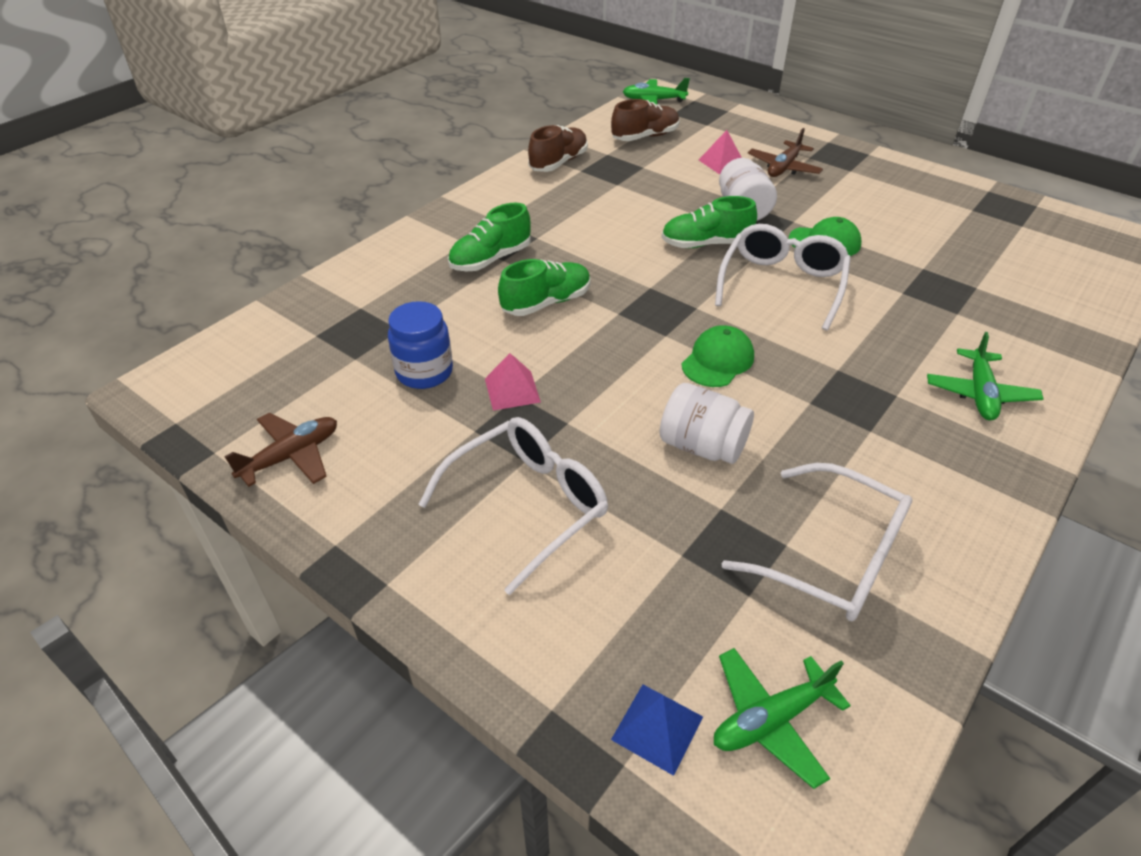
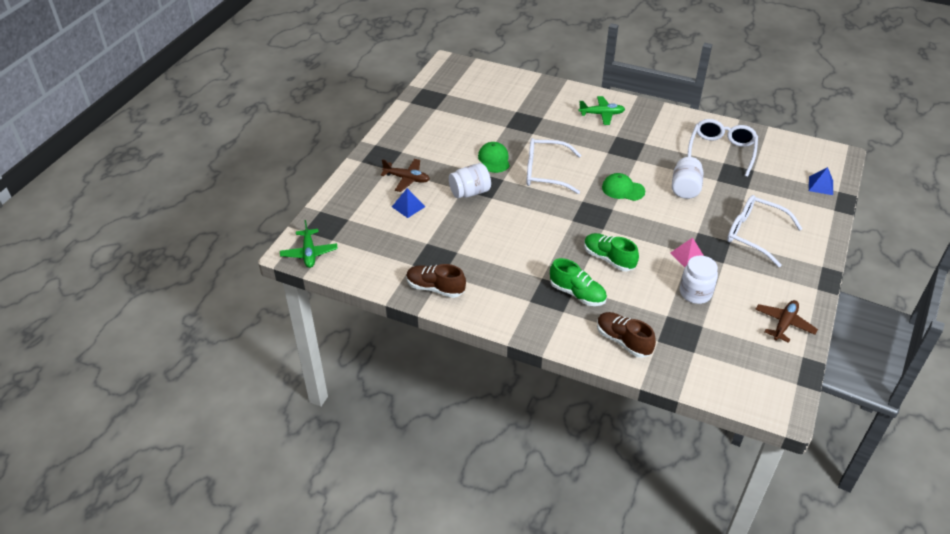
camera: 105 degrees left, 0 degrees up
brown plane [224,413,337,487] -> brown plane turned 90 degrees clockwise [755,300,818,343]
blue jar [388,301,453,389] -> white jar [680,255,718,304]
brown shoe [611,99,680,141] -> brown shoe moved to [597,312,656,358]
green shoe [661,196,757,248] -> none
pink pyramid [699,130,742,174] -> blue pyramid [392,188,425,218]
green plane [714,648,851,789] -> none

